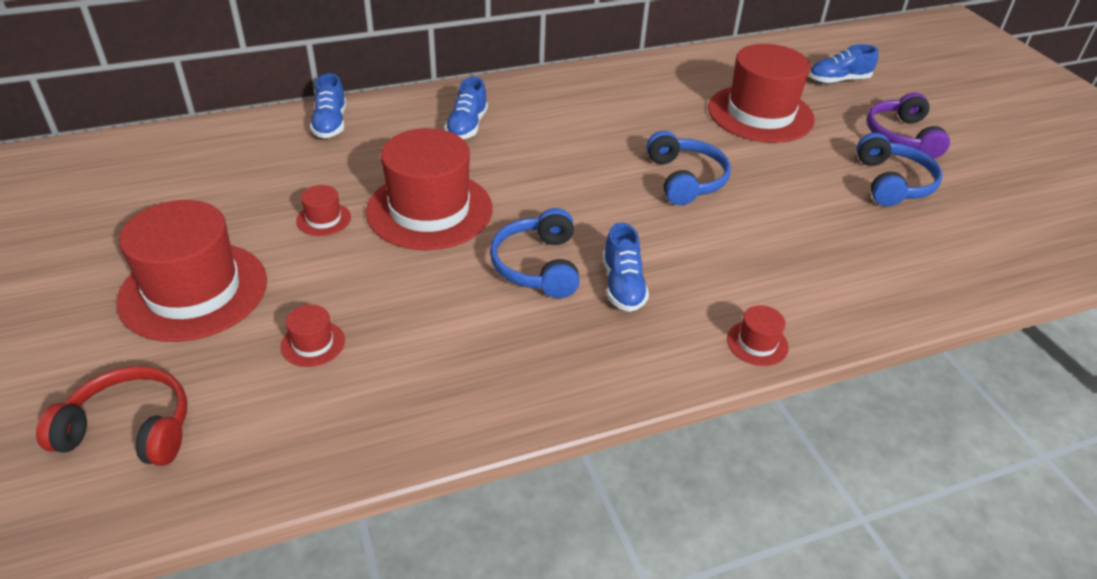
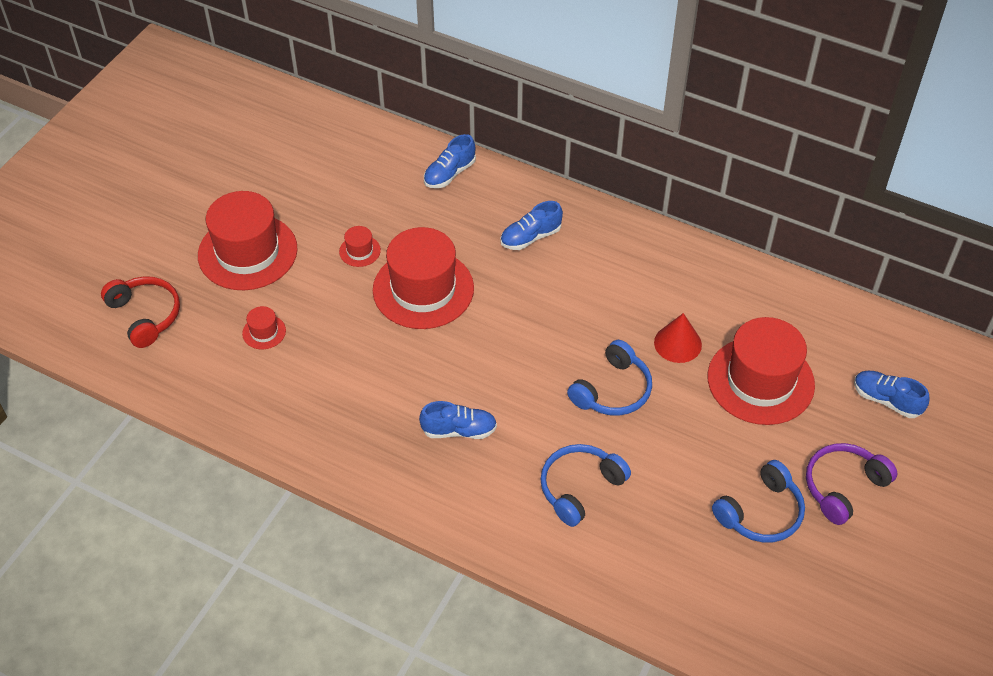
camera: 50 degrees right, 10 degrees up
blue headphones [490,208,579,298] -> blue headphones moved to [540,444,631,527]
blue shoe [603,223,649,312] -> blue shoe turned 135 degrees counterclockwise [419,401,497,439]
red hat [727,305,789,366] -> none
none -> red cone [654,313,702,363]

